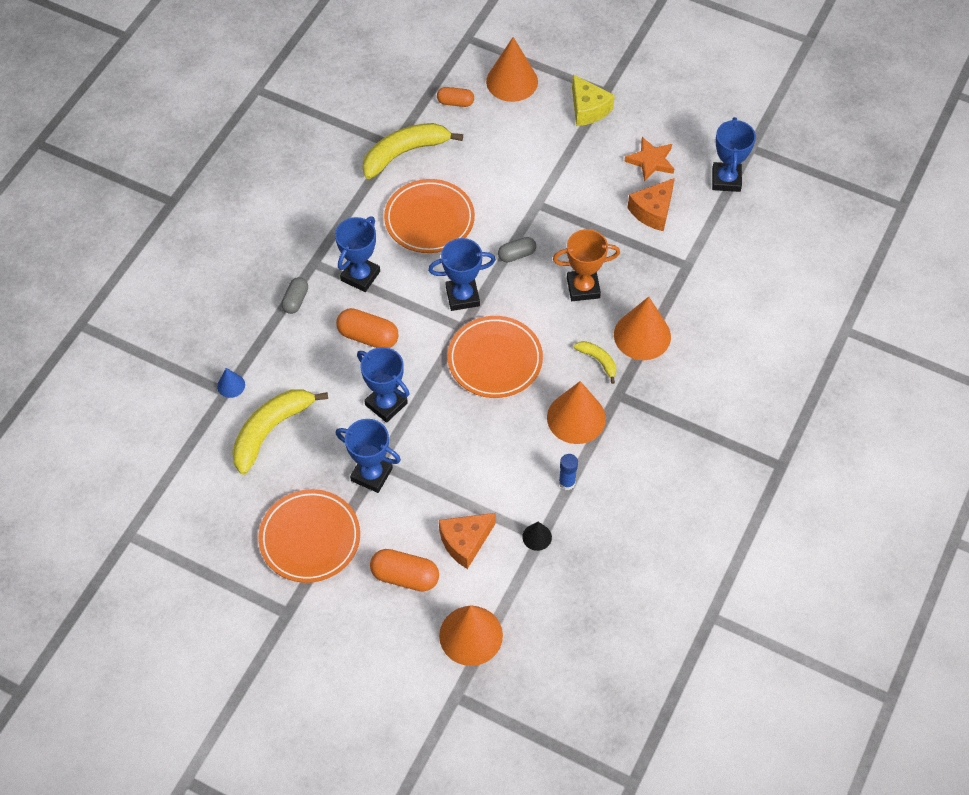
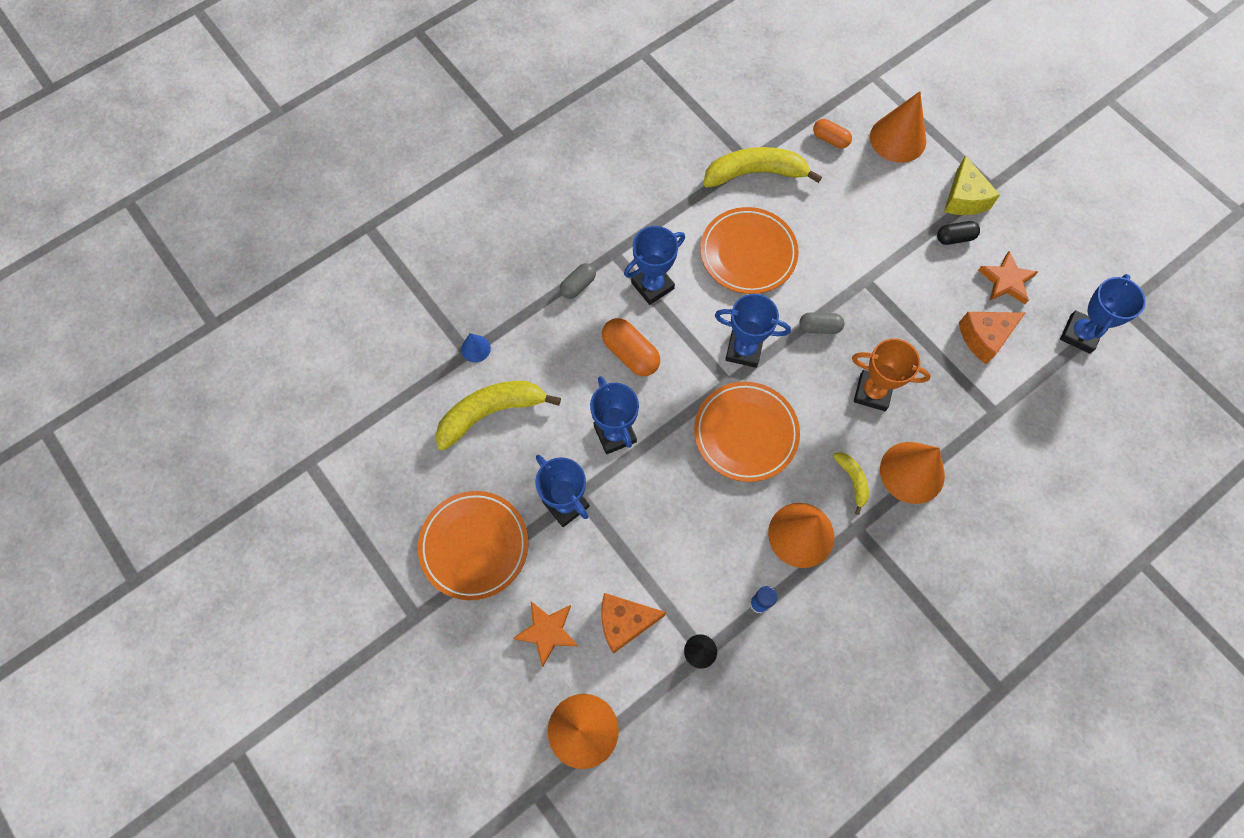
camera: 25 degrees right, 10 degrees up
orange capsule [370,549,439,592] -> orange star [513,601,578,667]
none -> black capsule [937,221,980,245]

